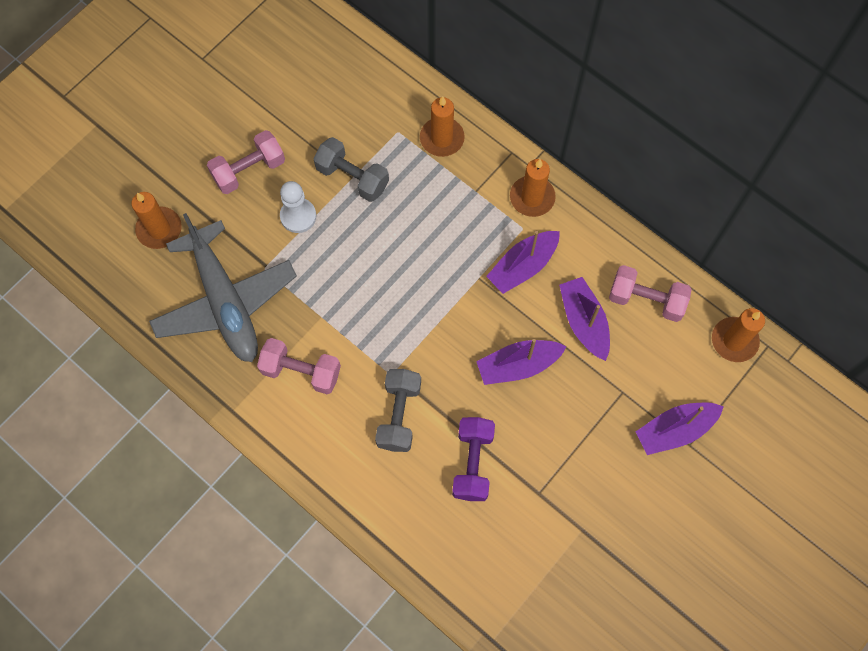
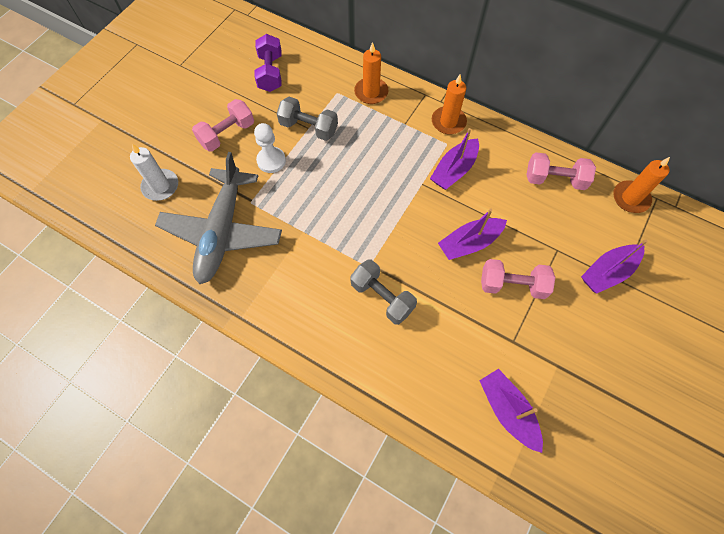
camera: 10 degrees left, 5 degrees down
orange candle [131,192,182,249] -> white candle [130,144,178,201]
grey plane [149,213,297,362] -> grey plane turned 45 degrees clockwise [155,152,282,284]
pink dumbbell [257,338,341,394] -> pink dumbbell moved to [481,259,555,299]
grey dumbbell [375,369,421,452] -> grey dumbbell turned 45 degrees counterclockwise [350,260,417,325]
purple dumbbell [452,417,495,501] -> purple dumbbell moved to [254,34,281,92]
purple boat [559,277,610,361] -> purple boat moved to [479,369,543,453]

